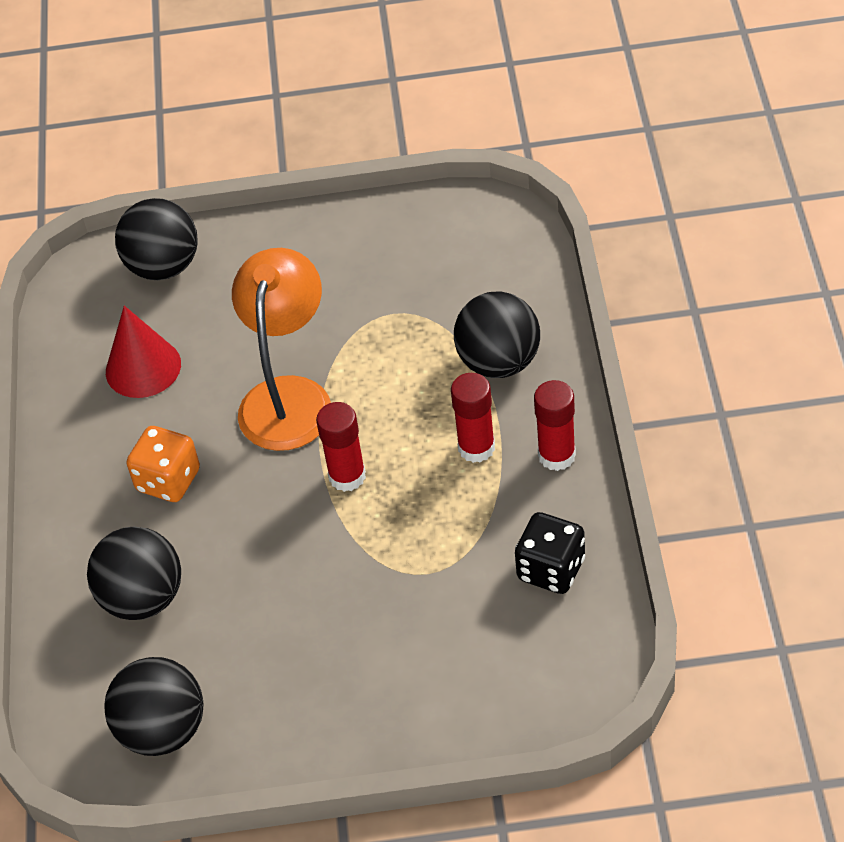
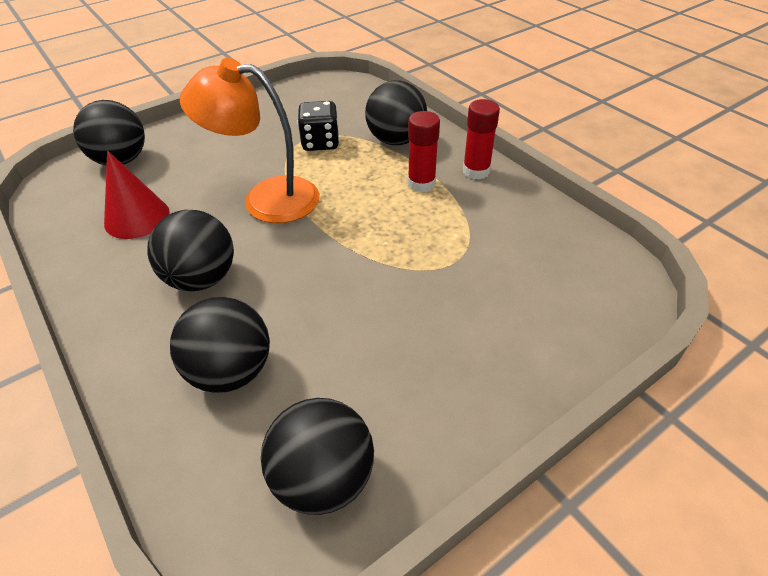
camera: 35 degrees left, 5 degrees down
orange dice [126,426,200,502] -> black ball [147,210,234,292]
orange lamp [232,248,331,451] -> orange lamp turned 60 degrees counterclockwise [180,58,320,223]
red glue stick [316,402,366,492] -> none
black dice [515,512,585,594] -> black dice moved to [297,101,339,151]

